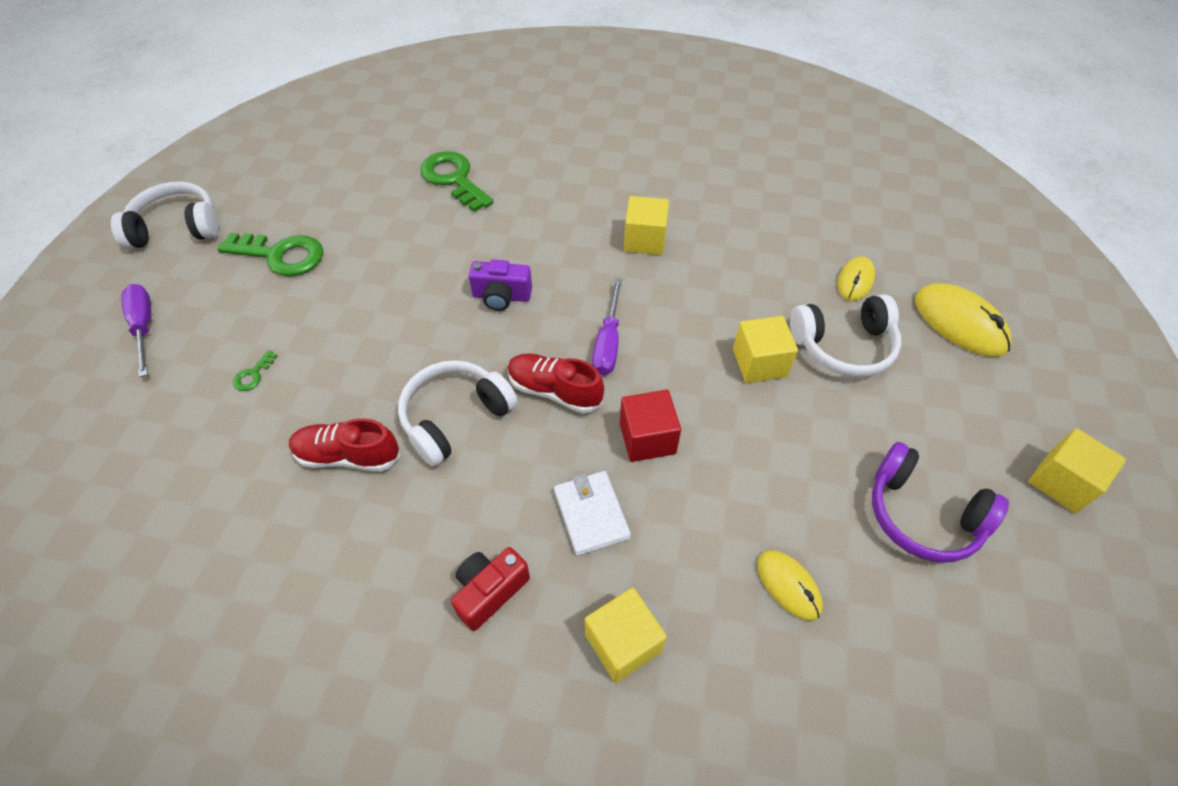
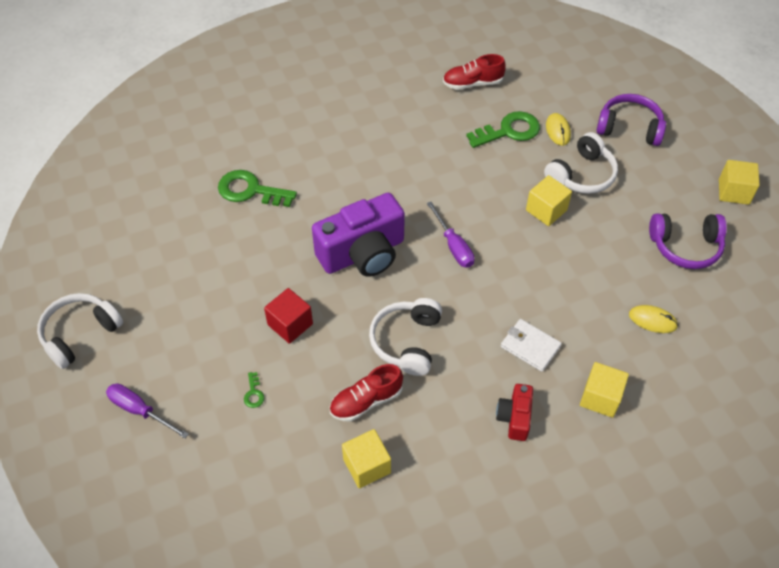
camera: 35 degrees left, 0 degrees up
green key [217,233,323,276] -> green key moved to [466,111,540,148]
purple camera [468,259,532,311] -> purple camera [312,193,405,277], size x2.00
red shoe [507,353,604,413] -> red shoe moved to [443,54,506,90]
red cube [620,390,681,462] -> red cube moved to [264,288,313,344]
yellow cube [624,196,669,255] -> yellow cube moved to [342,429,391,489]
yellow mouse [915,283,1012,357] -> purple headphones [596,94,666,146]

